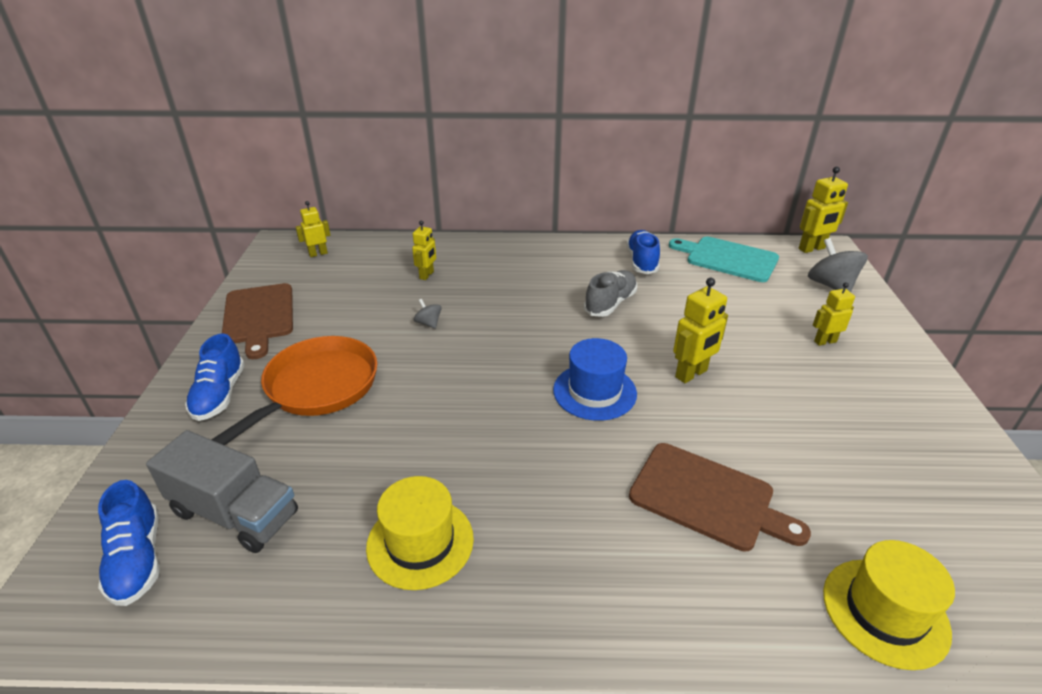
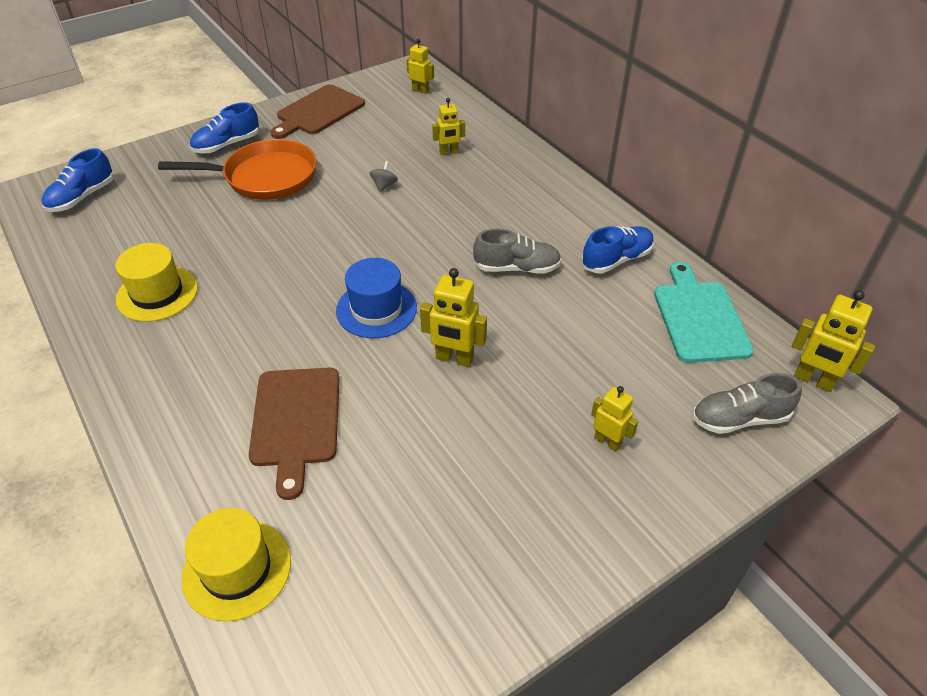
camera: 55 degrees right, 10 degrees up
grey truck [146,430,298,553] -> none
grey spinning top [808,238,868,292] -> grey shoe [692,373,802,434]

